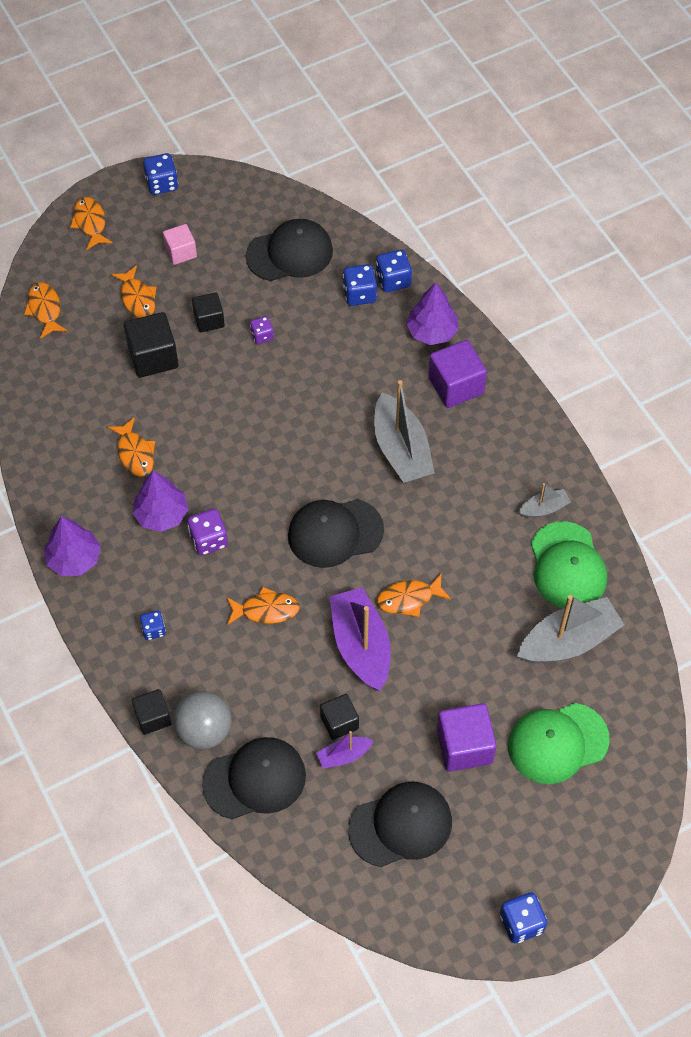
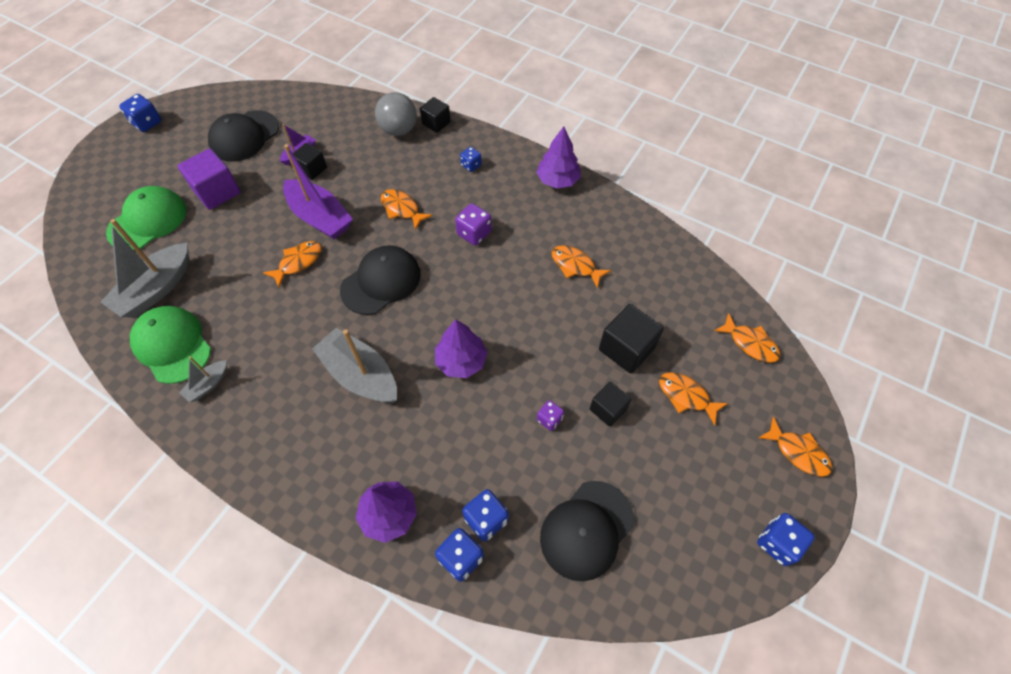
camera: 150 degrees right, 0 degrees up
purple tree [132,470,188,532] -> purple tree moved to [435,319,488,378]
pink cube [163,224,197,265] -> none
black cap [202,737,306,819] -> none
orange fish [227,586,300,625] -> orange fish turned 75 degrees clockwise [381,189,433,230]
purple cube [428,340,487,408] -> none

